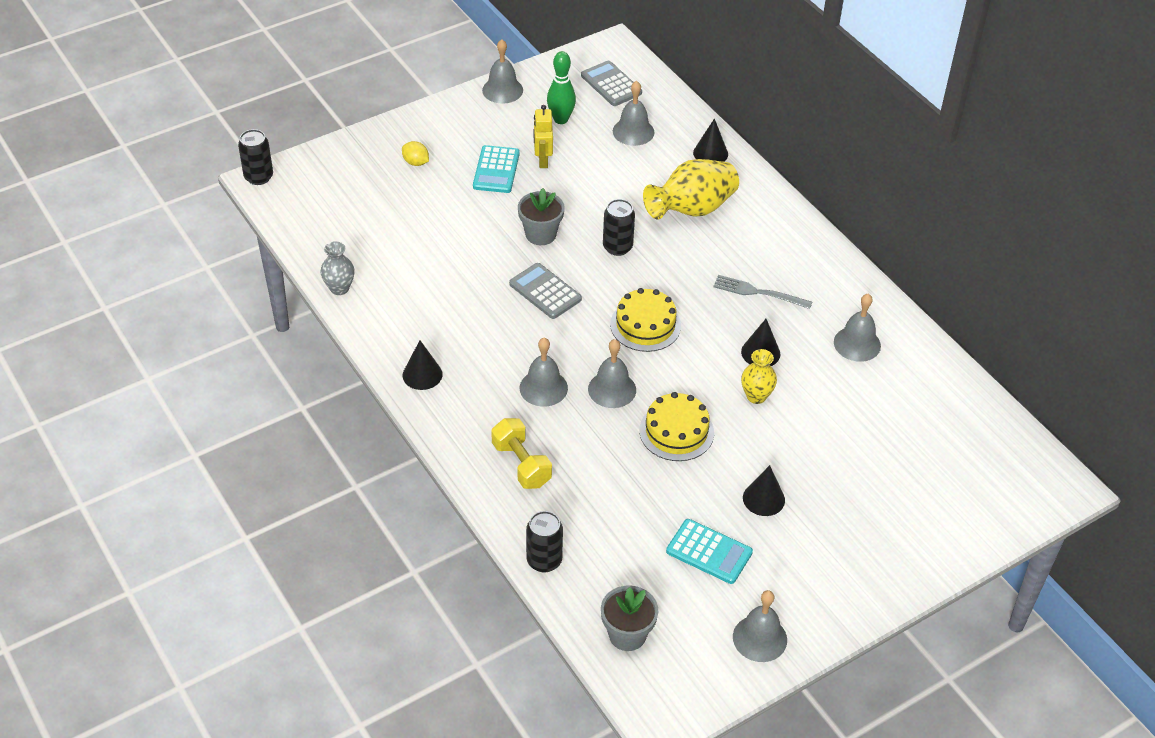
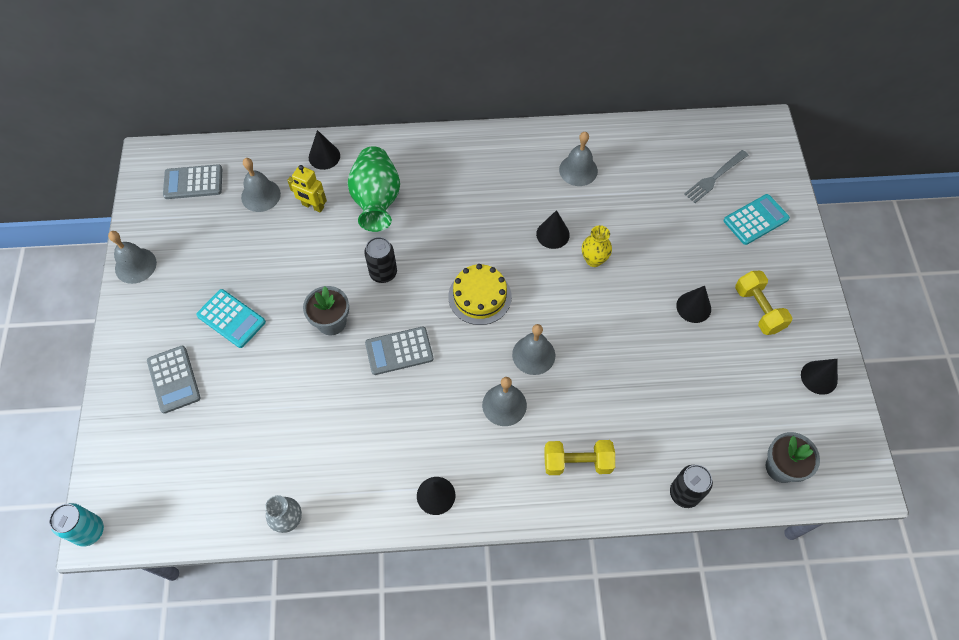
camera: 60 degrees left, 15 degrees up
black can [238,129,273,185] -> turquoise can [49,503,104,547]
yellow lemon [402,141,429,166] -> grey calculator [147,346,200,414]
yellow robot [533,105,553,168] -> yellow robot moved to [287,165,327,213]
green bowling pin [547,51,576,124] -> none
yellow cake [639,392,714,461] -> none
yellow vase [643,159,739,220] -> green vase [348,146,400,232]
turquoise calculator [666,519,753,584] -> turquoise calculator moved to [723,194,790,245]
grey fork [713,275,812,309] -> grey fork moved to [684,150,748,203]
grey bell [733,590,787,662] -> black cone [801,359,838,395]
none -> yellow dumbbell [735,271,793,335]

